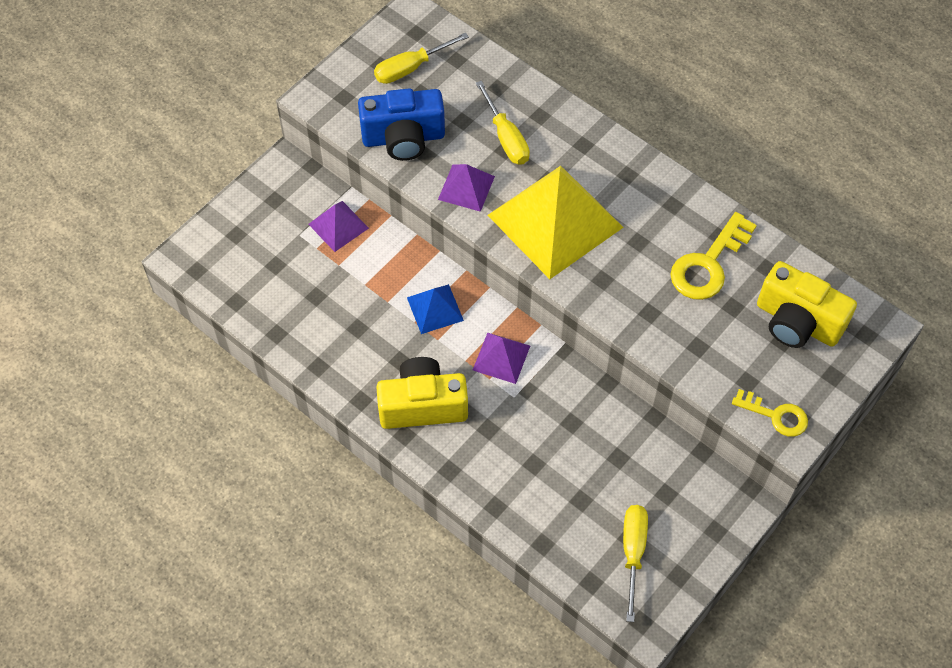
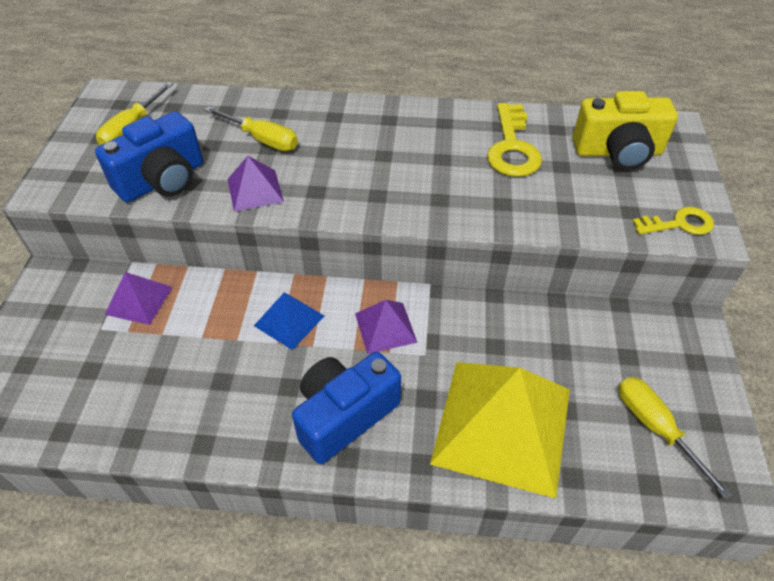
camera: 35 degrees left, 10 degrees down
yellow camera [376,357,468,429] -> blue camera [292,352,401,464]
yellow pyramid [488,166,624,279] -> yellow pyramid moved to [430,362,570,499]

